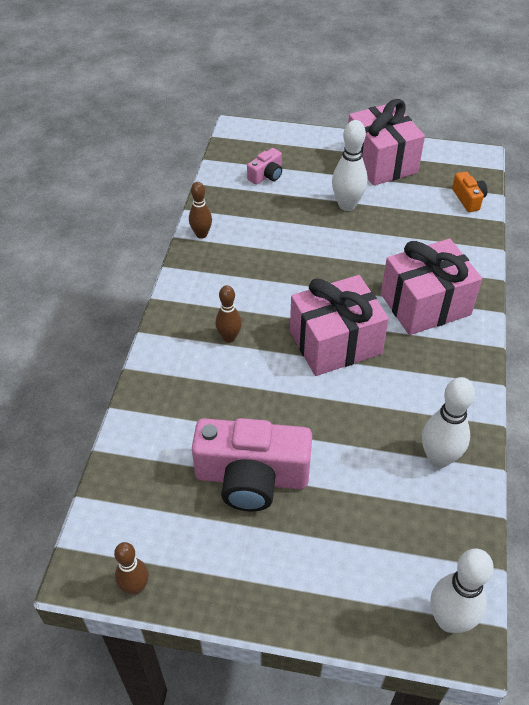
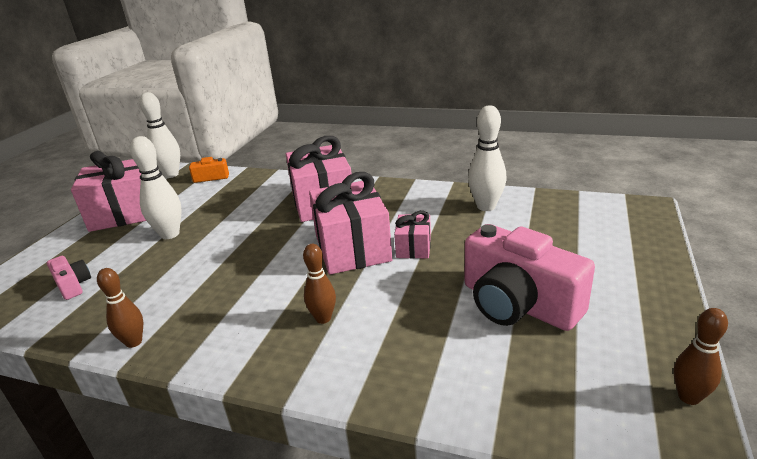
camera: 80 degrees left, 20 degrees down
pink camera [192,418,312,512] -> pink camera turned 120 degrees clockwise [465,224,595,331]
white bowling pin [431,548,494,633] -> white bowling pin moved to [139,92,180,178]
none -> pink gift [394,211,431,259]

